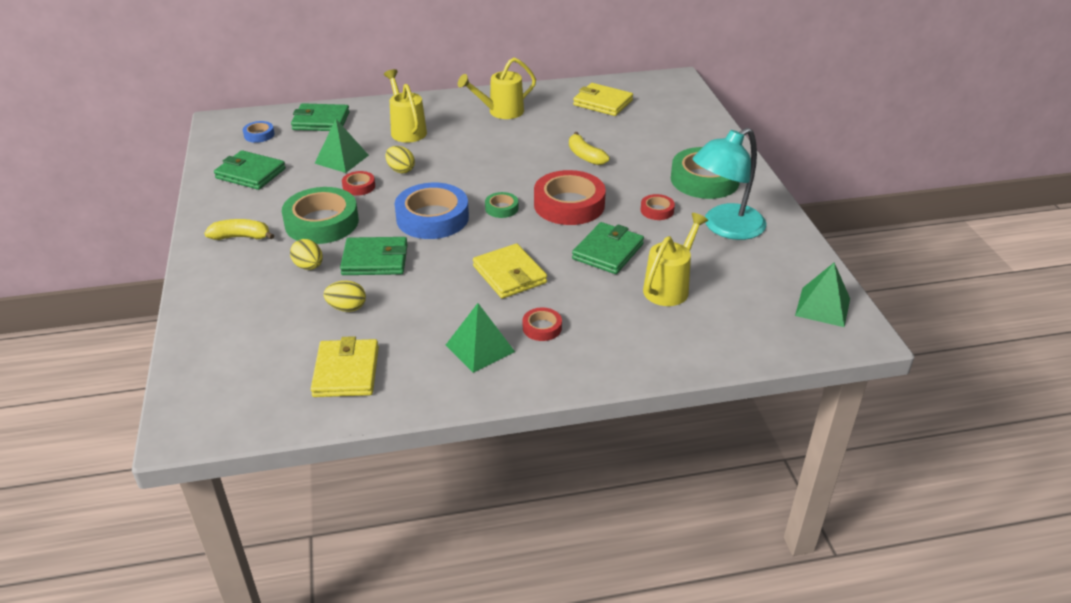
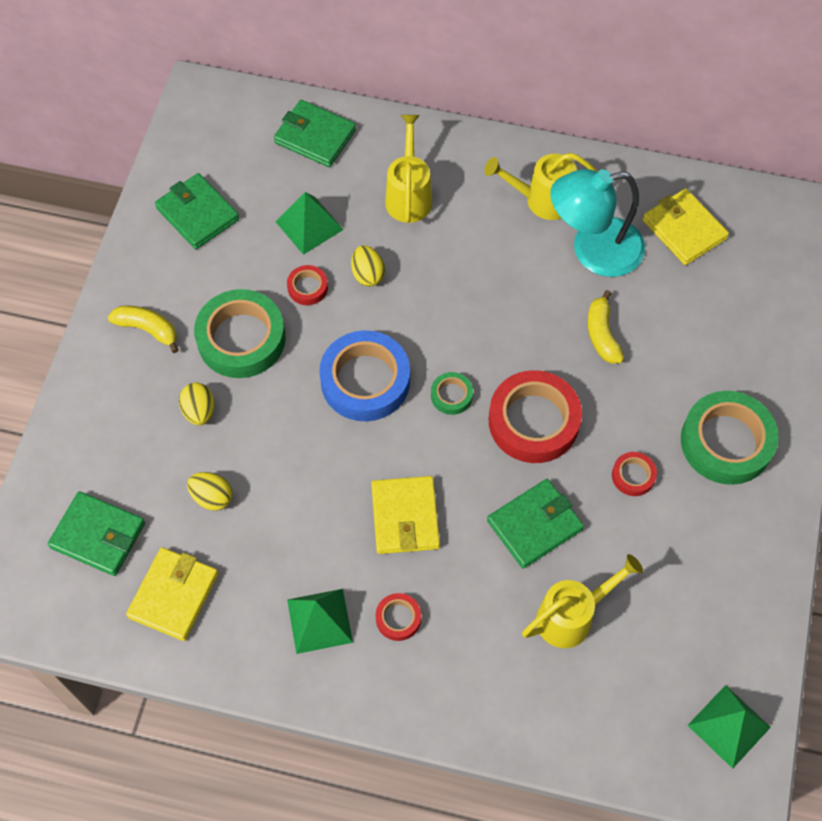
camera: 25 degrees right, 25 degrees up
blue tape [243,121,274,143] -> none
green wallet [340,237,408,275] -> green wallet moved to [48,491,145,576]
turquoise lamp [693,128,767,240] -> turquoise lamp moved to [550,169,645,277]

